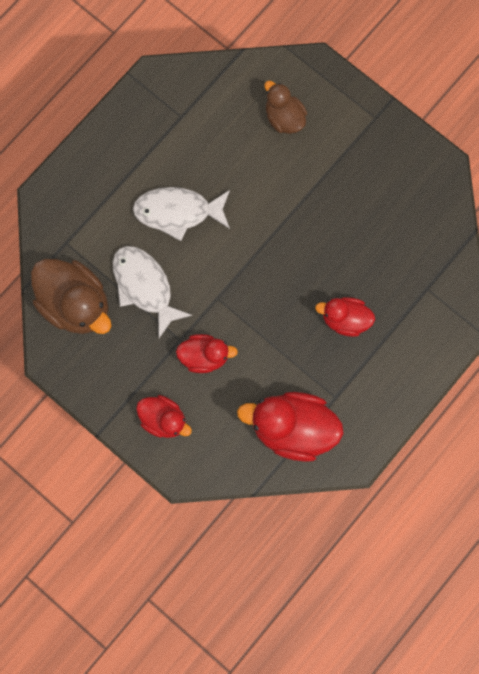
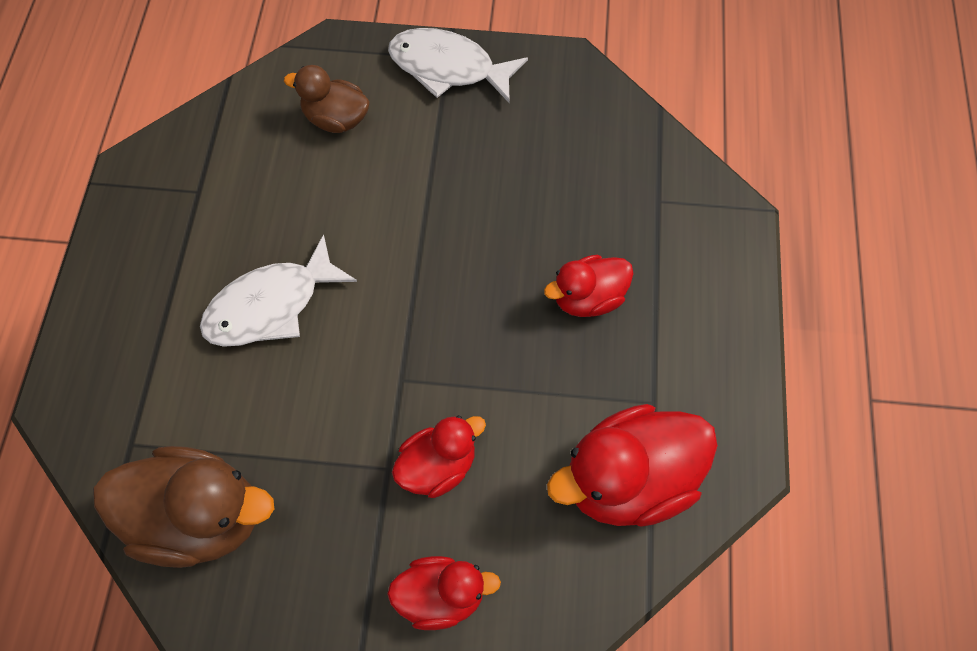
camera: 35 degrees left, 15 degrees down
white fish [112,246,193,338] -> white fish moved to [388,28,528,103]

